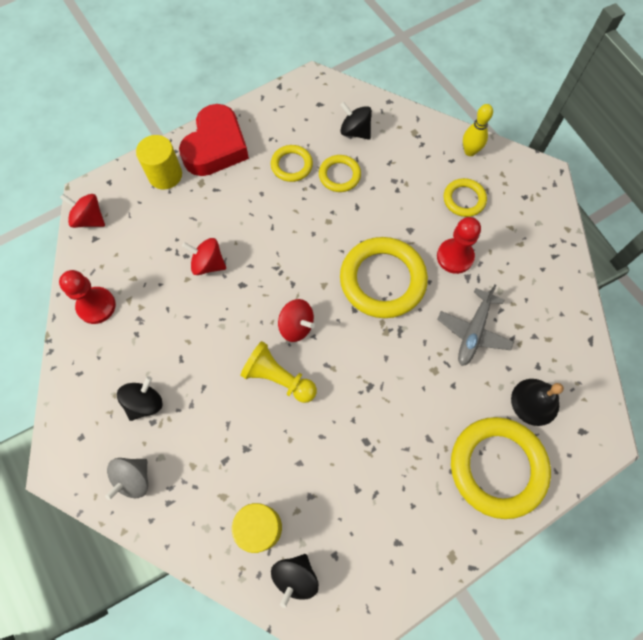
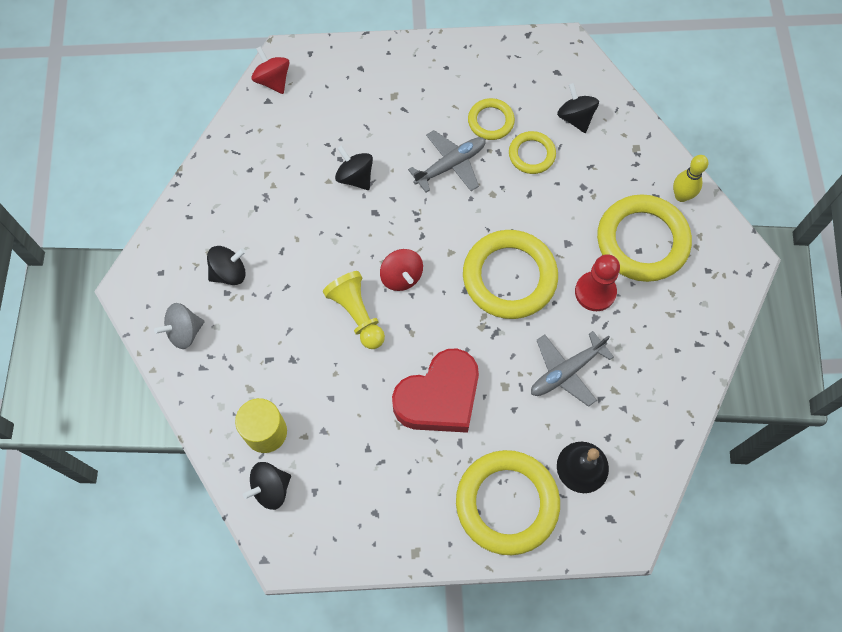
camera: 30 degrees right, 0 degrees up
red pawn [59,270,116,324] -> none
yellow cylinder [136,135,182,189] -> none
red heart [179,104,249,176] -> red heart moved to [392,348,479,433]
red spinning top [182,238,226,275] -> black spinning top [335,145,373,190]
yellow ring [444,178,487,217] -> yellow ring [597,194,692,282], size x1.90
none -> grey plane [408,130,486,192]

